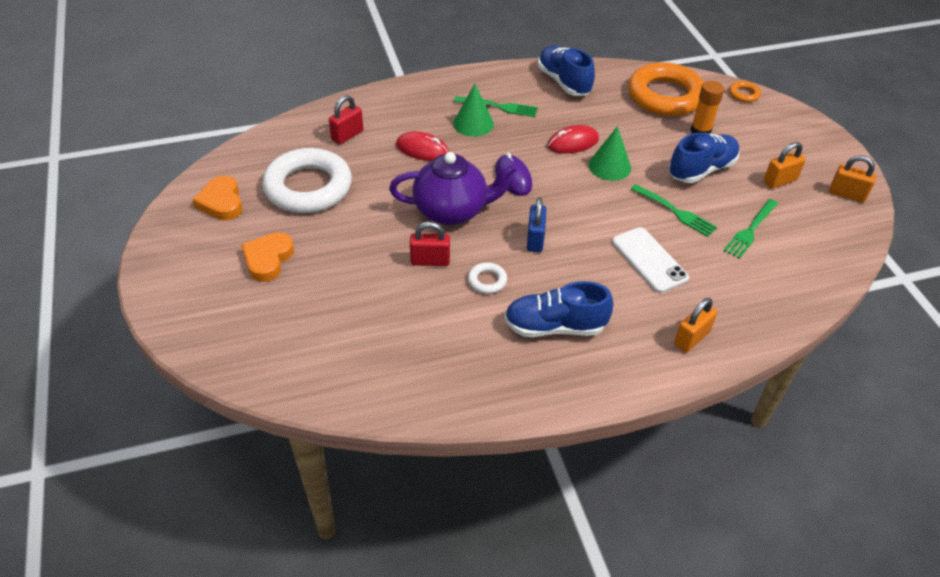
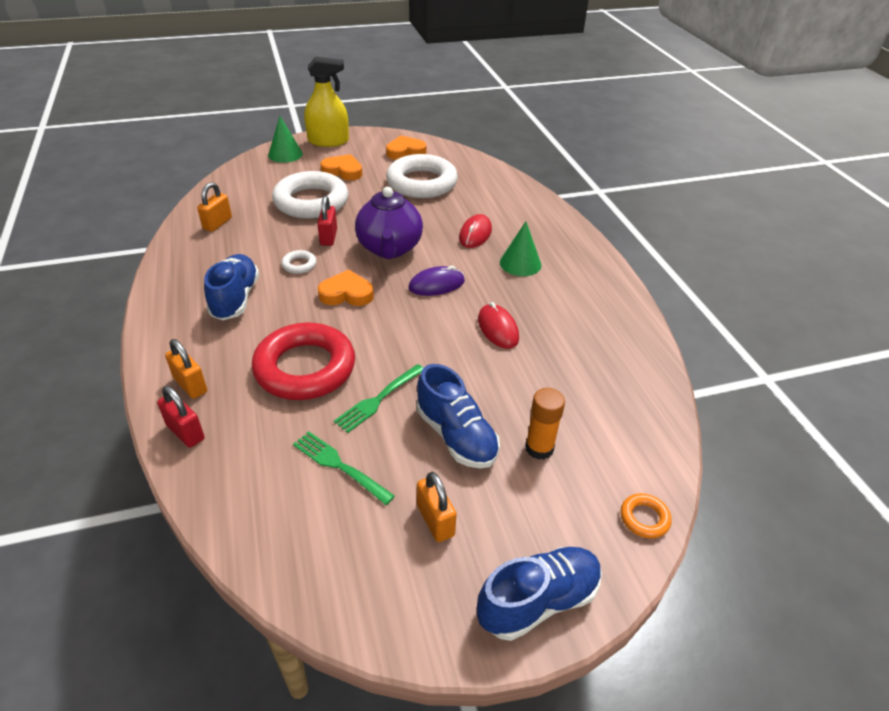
camera: 90 degrees right, 5 degrees down
red padlock [329,95,363,144] -> red padlock moved to [157,386,205,448]
green fork [454,96,538,117] -> none
blue padlock [527,197,546,252] -> orange heart [318,270,374,306]
blue shoe [538,46,595,96] -> blue shoe moved to [477,547,602,641]
green cone [589,126,631,181] -> green cone moved to [268,116,303,163]
white phone [612,227,689,293] -> red ring [252,323,355,400]
orange ring [628,62,704,116] -> none
orange padlock [829,155,876,203] -> orange padlock moved to [197,182,232,232]
none -> white ring [272,171,348,219]
none -> yellow spray bottle [304,57,349,147]

